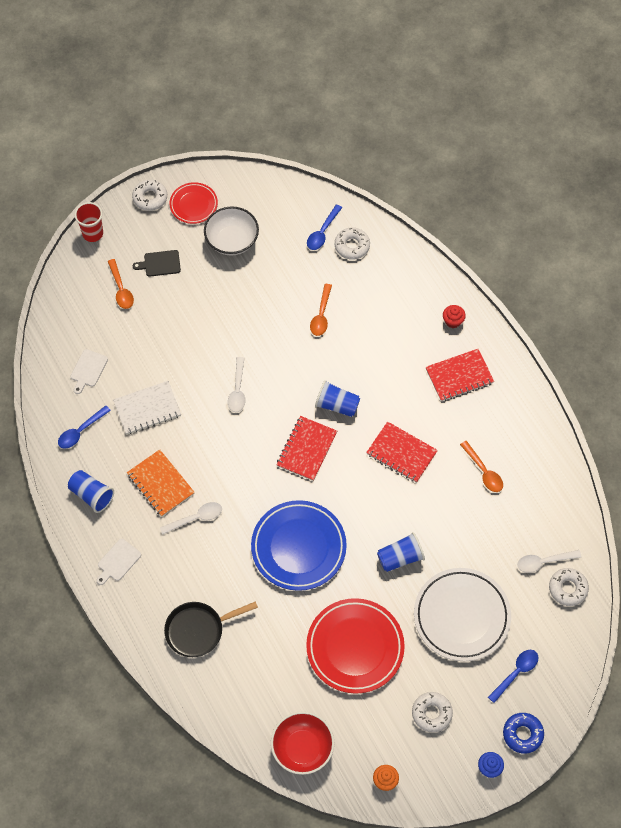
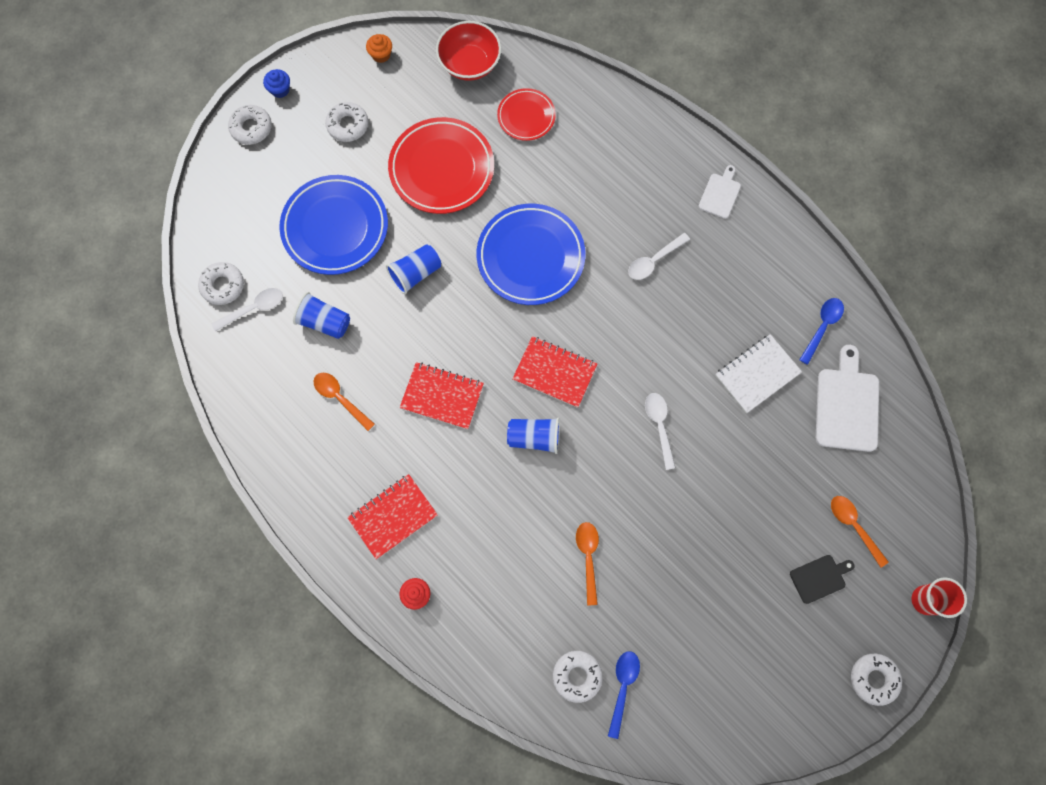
camera: 165 degrees right, 10 degrees up
blue cup [68,470,114,513] -> blue cup moved to [293,292,350,339]
white cutting board [71,349,108,394] -> white cutting board [816,345,879,452], size x1.78
orange notebook [127,450,195,517] -> none
black pan [164,601,258,657] -> none
red plate [169,182,218,224] -> red plate moved to [497,88,556,141]
white bowl [204,206,259,256] -> none
red notebook [276,416,337,481] -> red notebook turned 75 degrees counterclockwise [512,336,597,408]
white plate [414,568,511,661] -> blue plate [279,175,388,275]
blue spoon [488,650,538,703] -> none
blue donut [503,713,544,754] -> white donut [228,105,272,145]

